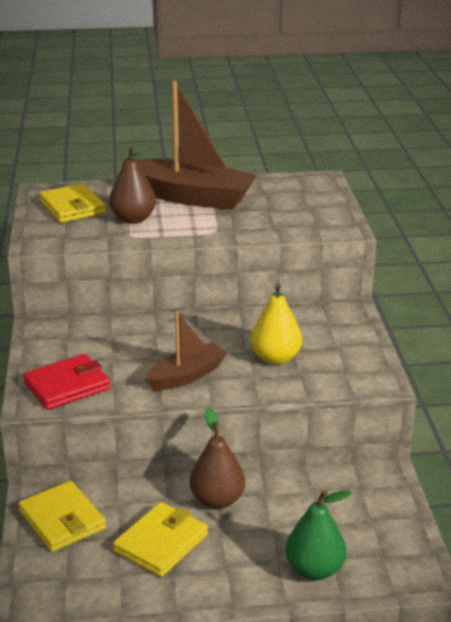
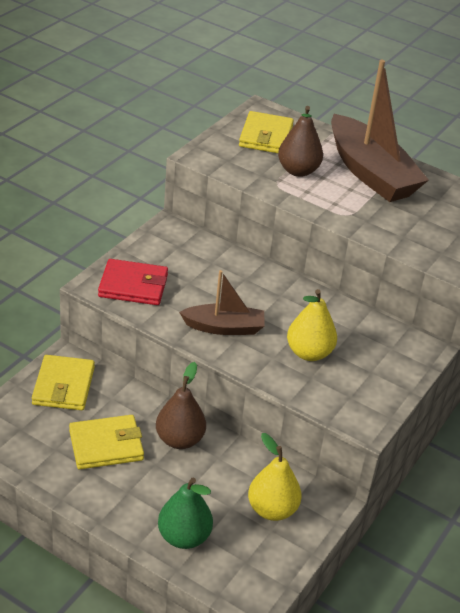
camera: 35 degrees right, 10 degrees up
none -> yellow pear [248,433,302,521]

